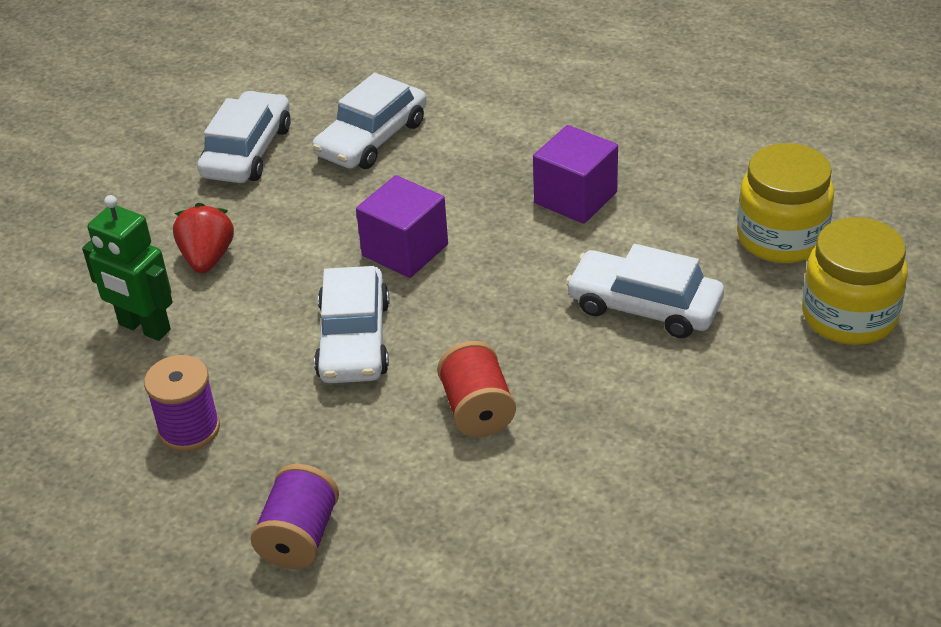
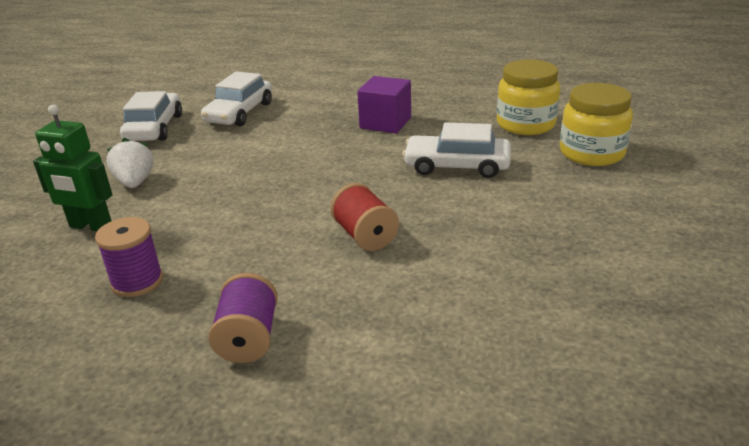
camera: 15 degrees left, 10 degrees down
red strawberry [173,203,234,273] -> white strawberry [106,138,154,188]
white car [314,266,389,383] -> none
purple cube [356,175,448,278] -> none

